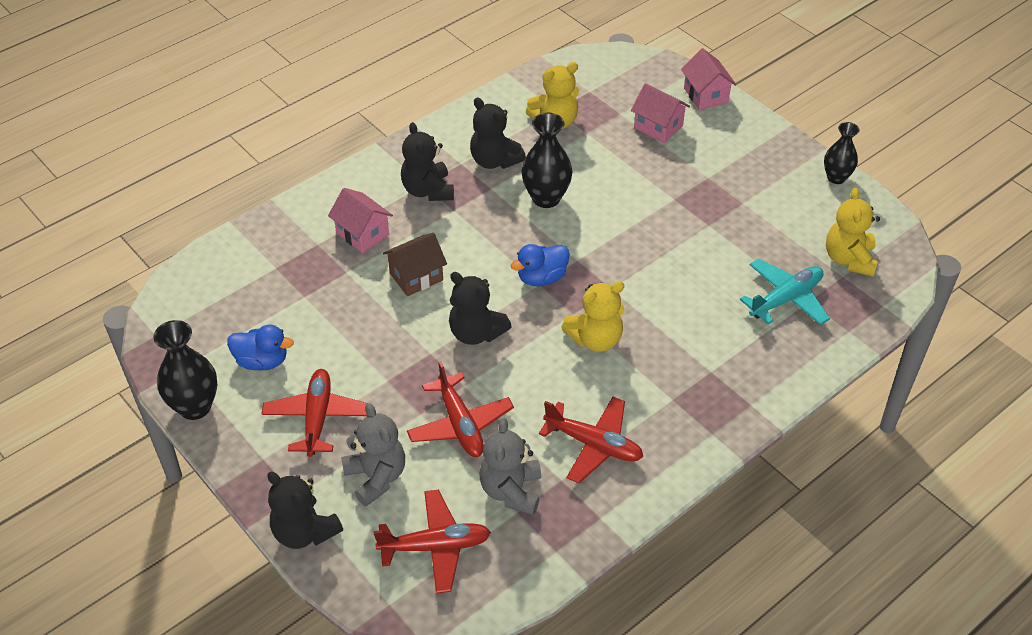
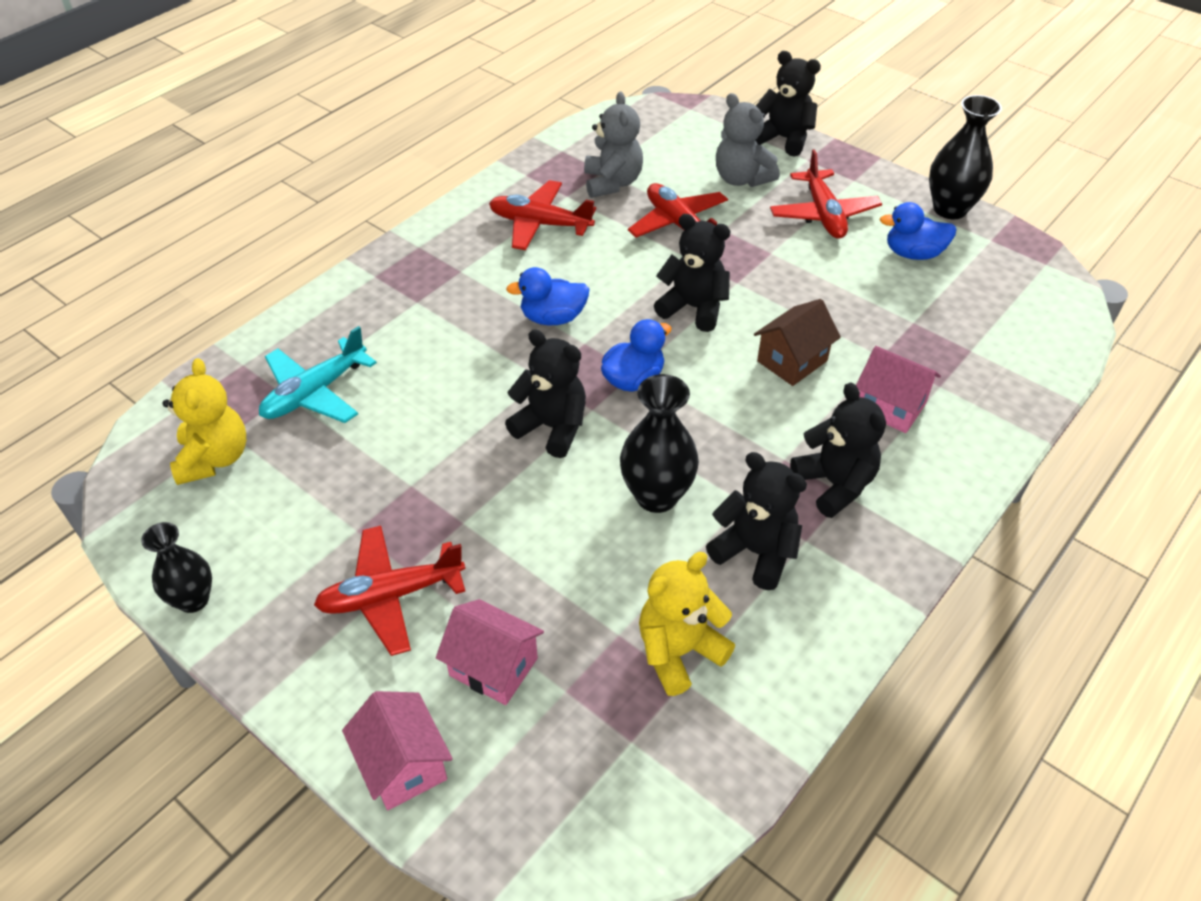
camera: 170 degrees right, 0 degrees up
red plane [373,490,491,594] -> red plane moved to [314,526,466,656]
yellow teddy bear [561,281,625,352] -> blue duck [506,267,590,325]
none -> black teddy bear [505,329,586,458]

